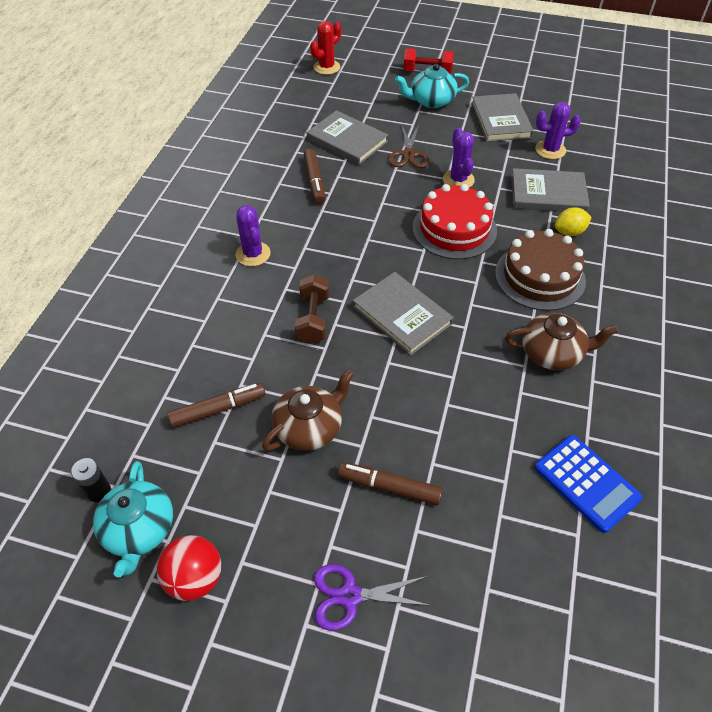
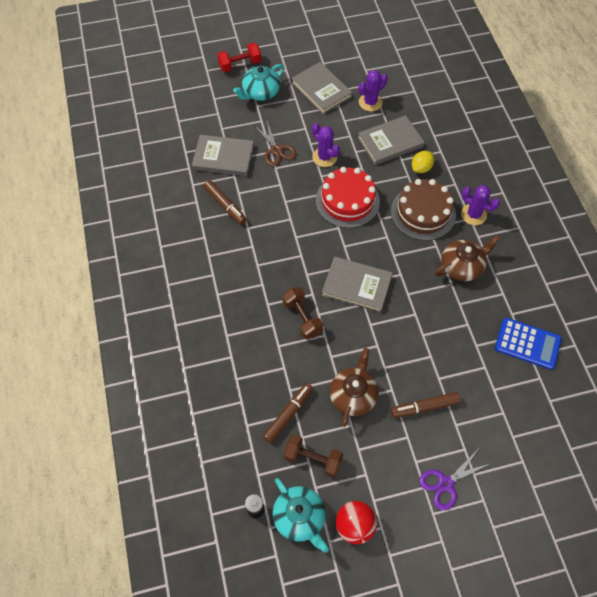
camera: 30 degrees left, 10 degrees up
purple cactus [235,205,271,266] -> purple cactus moved to [461,185,500,225]
red cactus [310,21,341,75] -> none
none -> brown dumbbell [284,434,343,478]

